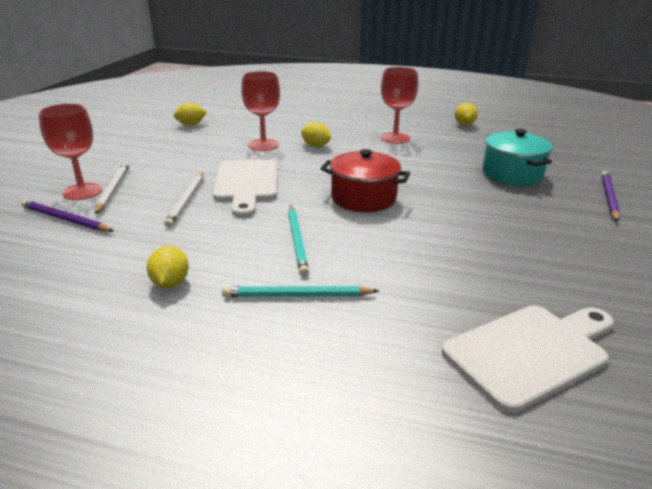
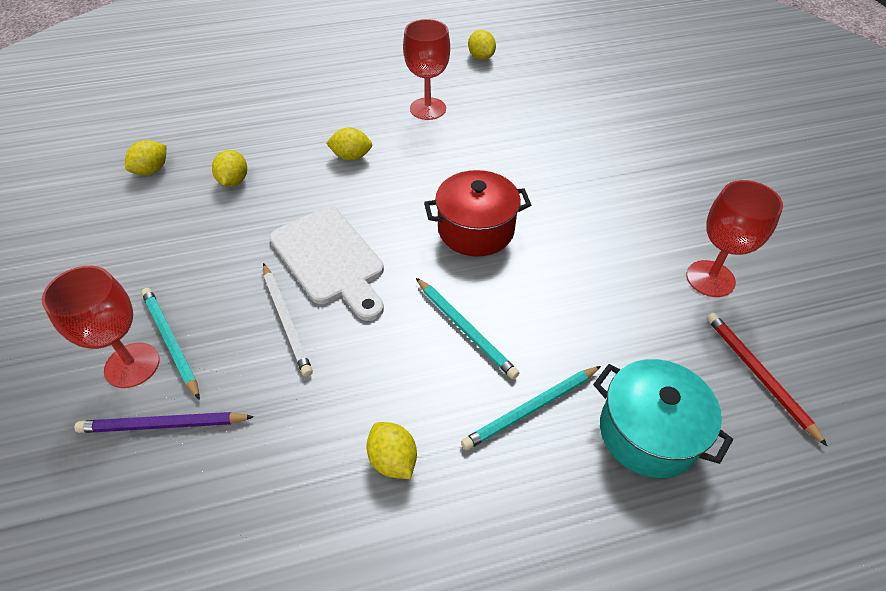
camera: 30 degrees left, 20 degrees up
white pencil [95,162,130,214] -> turquoise pencil [141,288,200,400]
red goblet [241,71,280,151] -> red goblet moved to [687,180,783,297]
white cutting board [442,306,614,413] -> red pencil [707,313,827,446]
turquoise pot [482,129,552,185] -> turquoise pot moved to [593,359,733,478]
purple pencil [601,171,620,222] -> none
none -> yellow lemon [212,150,247,187]

